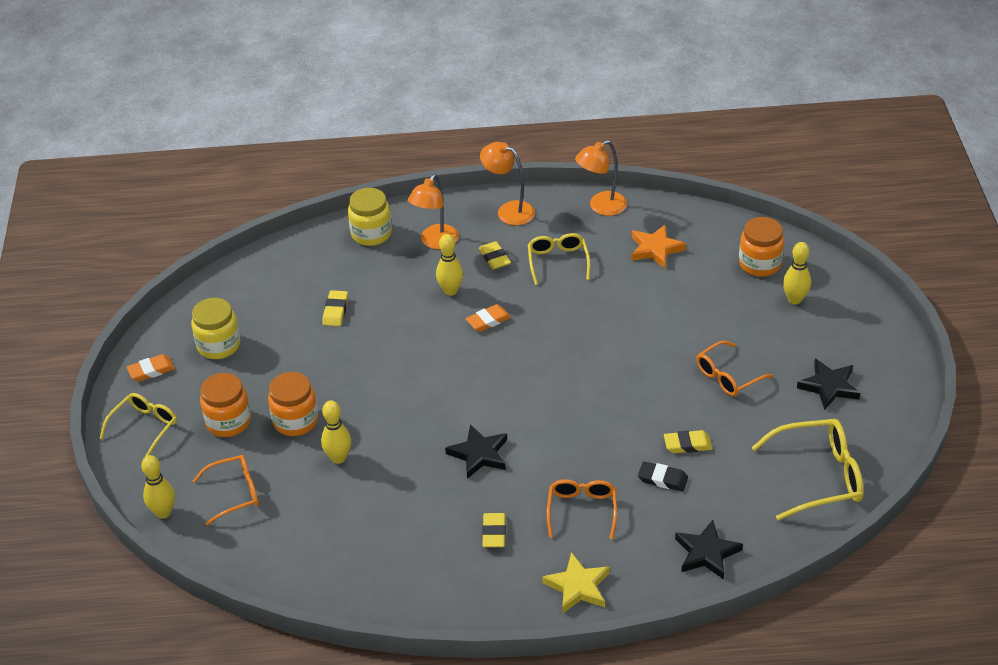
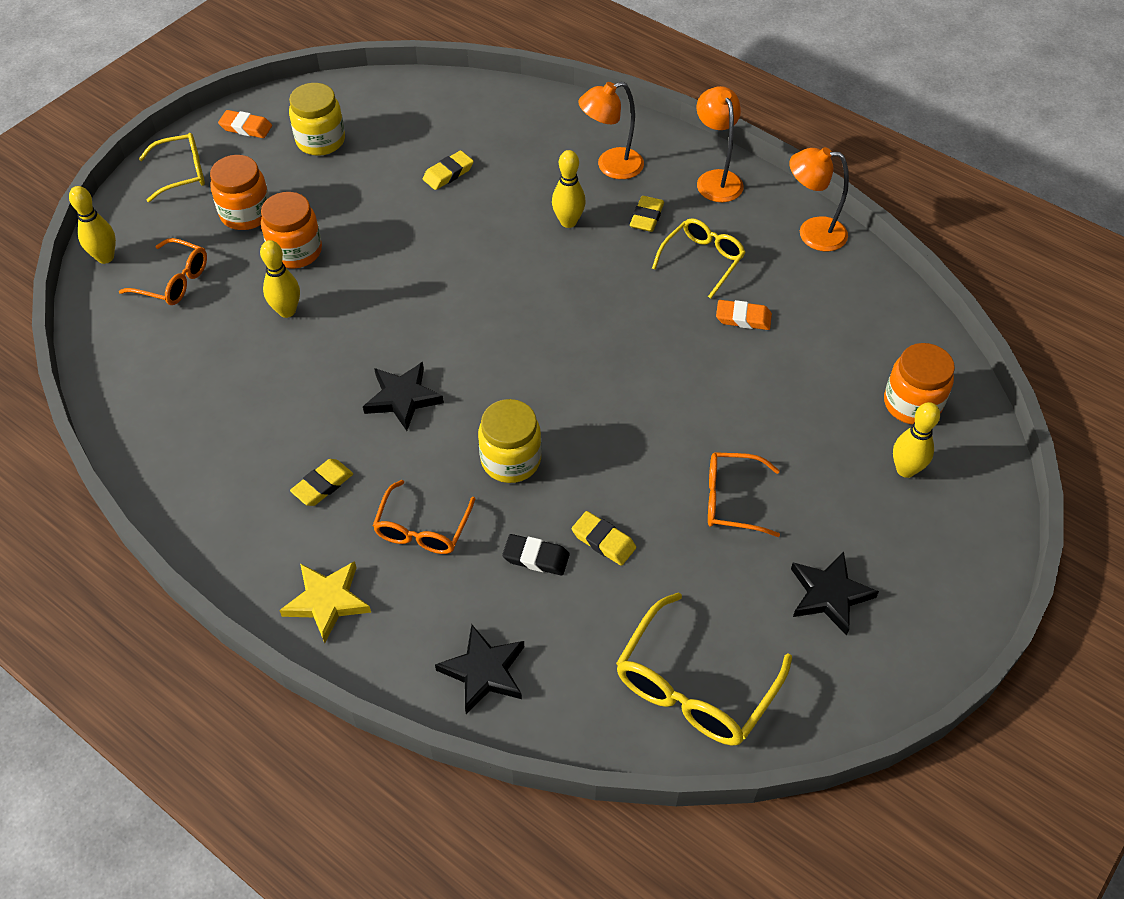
camera: 40 degrees right, 10 degrees up
yellow jar [348,188,392,246] -> yellow jar moved to [478,399,542,483]
orange eraser [466,304,511,332] -> orange eraser moved to [716,300,772,330]
orange glasses [547,479,617,539] -> orange glasses turned 150 degrees clockwise [373,480,475,554]
orange star [631,225,686,268] -> none
black eraser [638,461,688,491] -> black eraser turned 45 degrees counterclockwise [502,534,570,575]
yellow glasses [751,419,864,520] -> yellow glasses turned 90 degrees clockwise [616,592,792,746]

